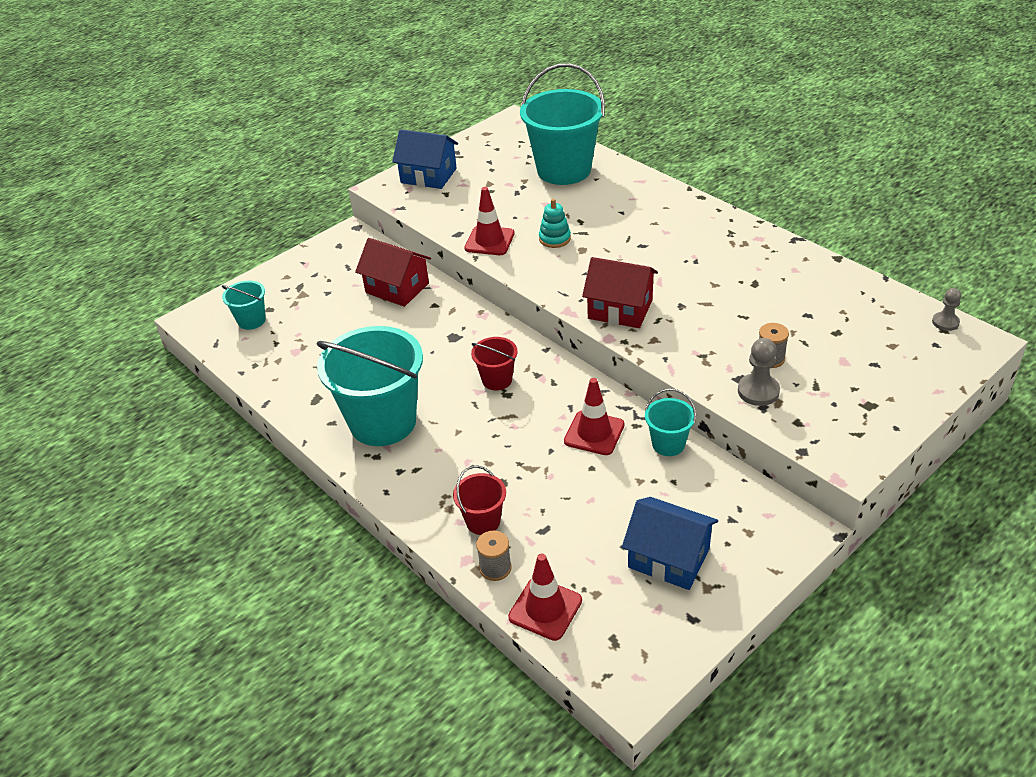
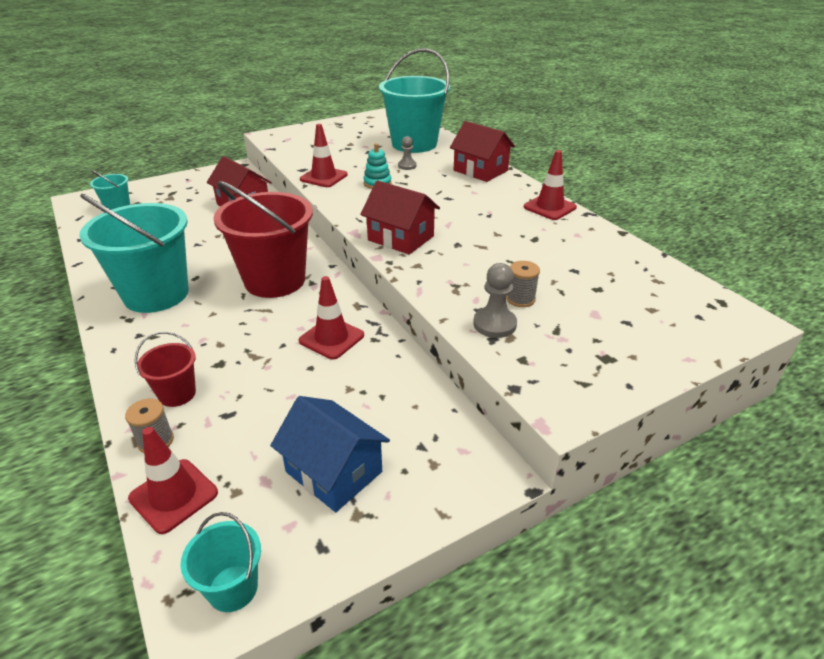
camera: 10 degrees right, 5 degrees down
blue house [392,129,458,189] -> none
red bucket [471,337,518,390] -> red bucket [213,181,313,298], size x2.14
turquoise bucket [645,389,696,456] -> turquoise bucket moved to [181,512,261,612]
grey pawn [932,288,961,331] -> grey pawn moved to [398,136,417,170]
none -> red house [450,121,515,182]
none -> red traffic cone [523,150,577,220]

